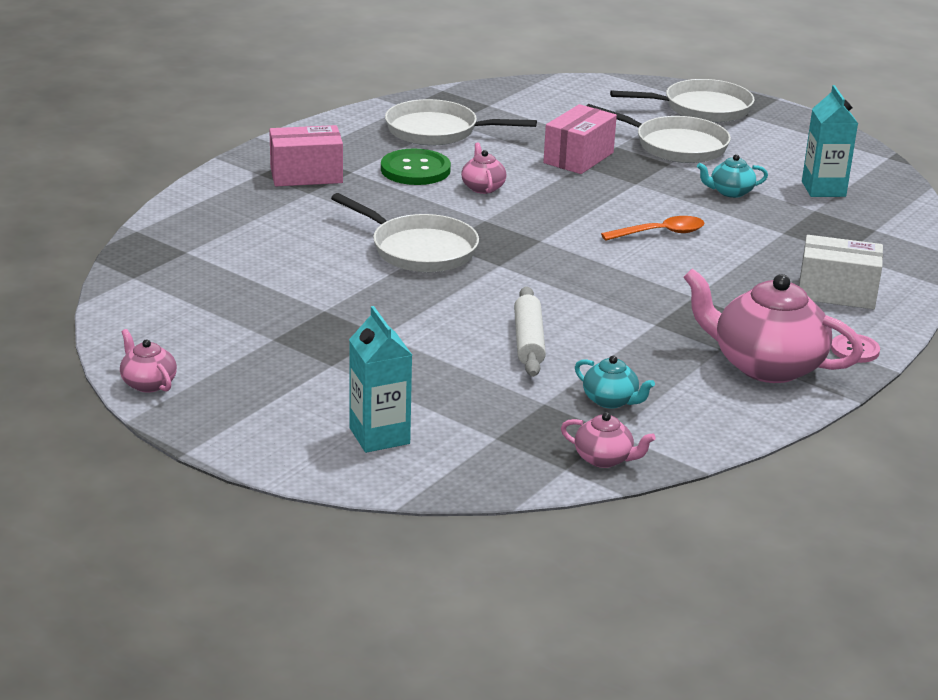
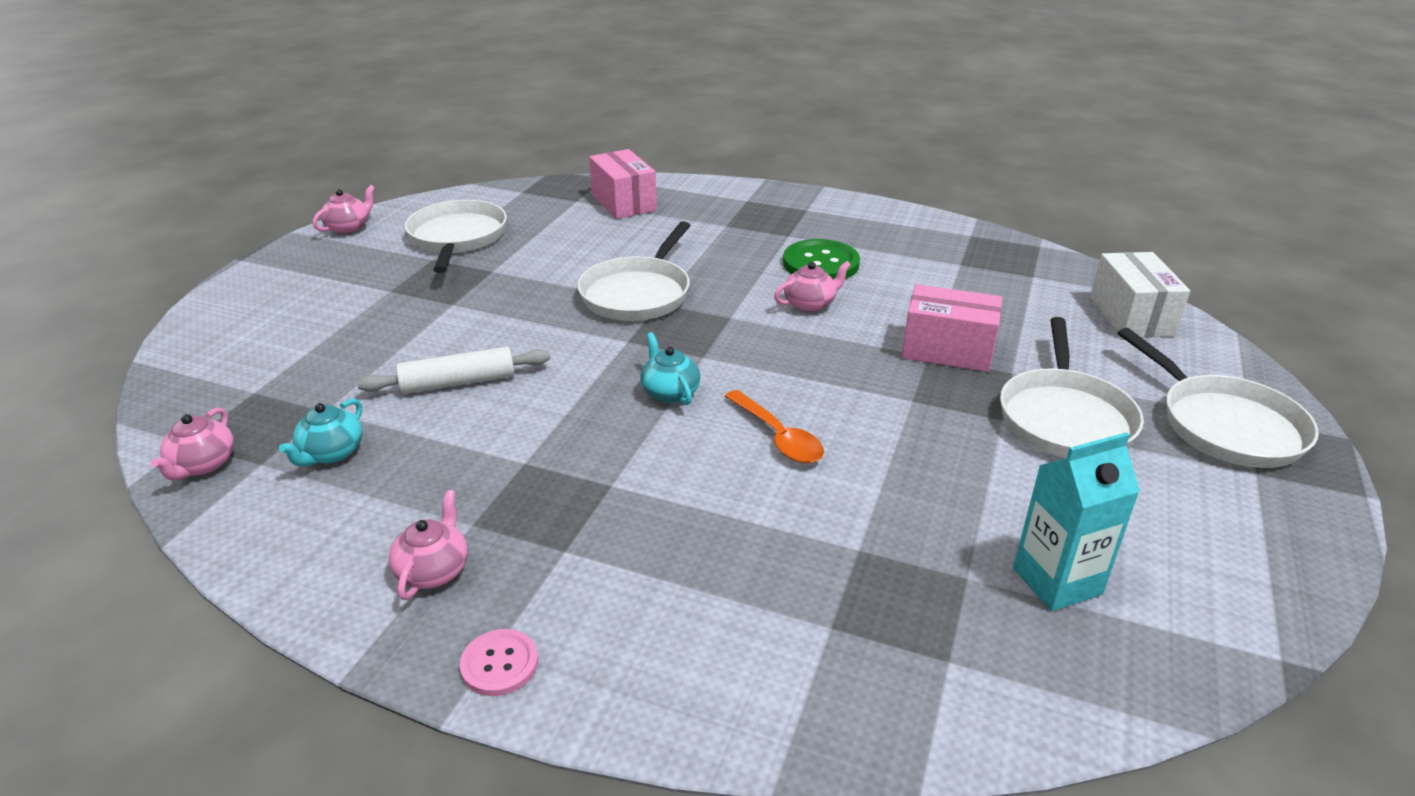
camera: 75 degrees right, 5 degrees up
pink box [269,125,343,186] -> pink box moved to [589,149,657,219]
turquoise carton [349,306,412,453] -> none
white pan [385,99,537,146] -> white pan moved to [405,200,507,273]
pink teapot [683,268,863,383] -> pink teapot [389,490,468,600], size x0.47
turquoise teapot [697,154,768,198] -> turquoise teapot moved to [640,332,701,405]
white box [799,235,883,309] -> white box moved to [1090,252,1190,338]

